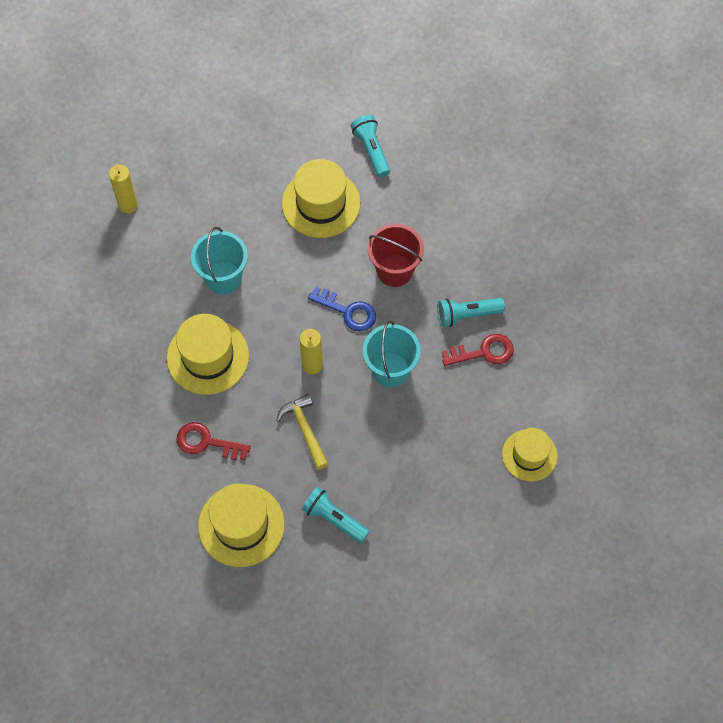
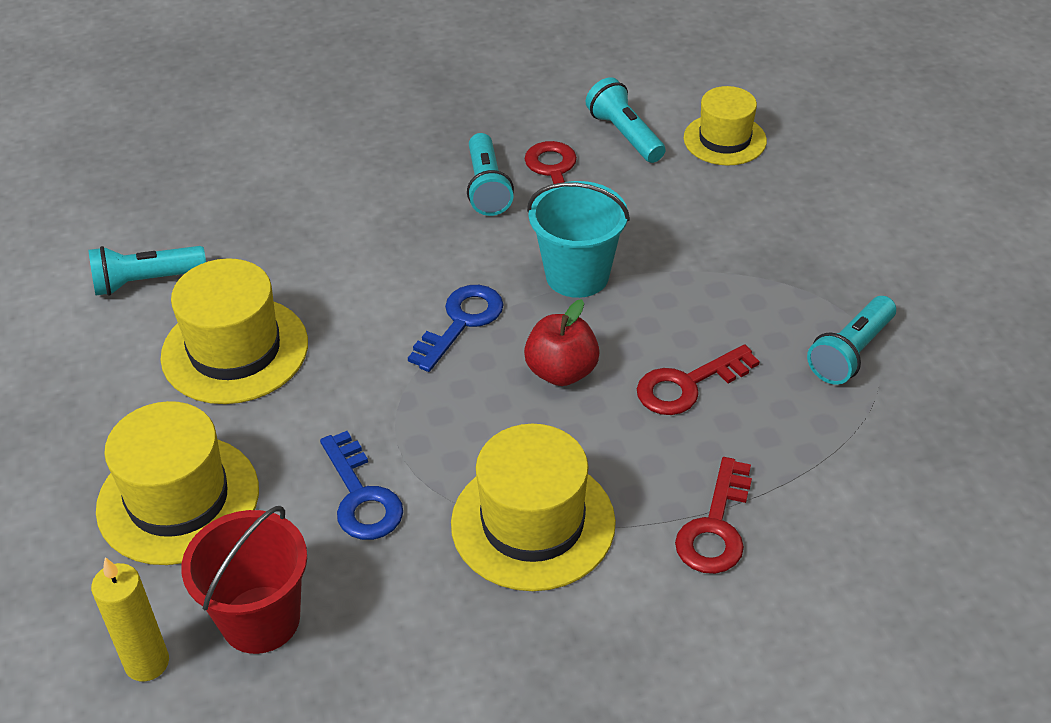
camera: 85 degrees left, 20 degrees down
turquoise bucket [191,227,248,294] -> blue key [320,431,403,540]
yellow hat [198,484,285,567] -> yellow hat moved to [96,401,259,565]
yellow hammer [276,394,328,470] -> red key [637,344,760,415]
yellow candle [300,329,323,374] -> red apple [524,299,600,386]
red bucket [368,224,424,287] -> red bucket moved to [181,506,307,654]
none -> turquoise flashlight [586,77,666,163]

